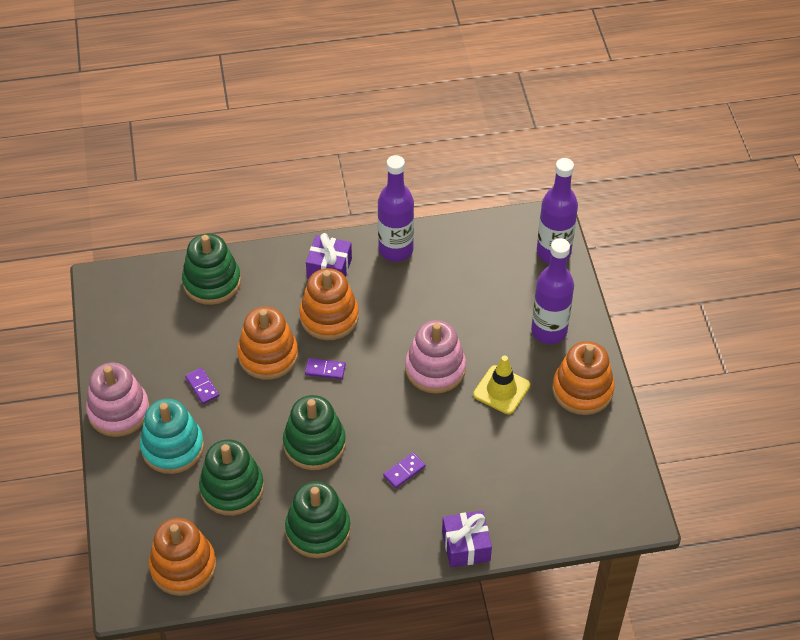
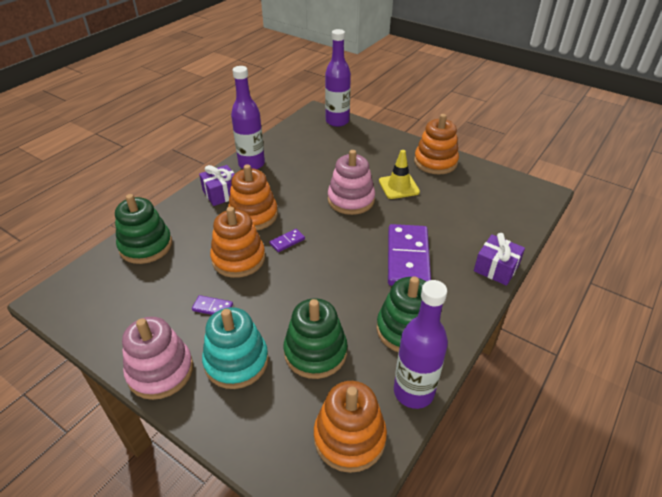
camera: 45 degrees left, 10 degrees down
green stacking toy [283,395,346,470] -> none
purple domino [383,452,426,489] -> purple domino [388,224,431,286], size x2.39
purple bottle [531,238,574,344] -> purple bottle moved to [394,280,448,409]

